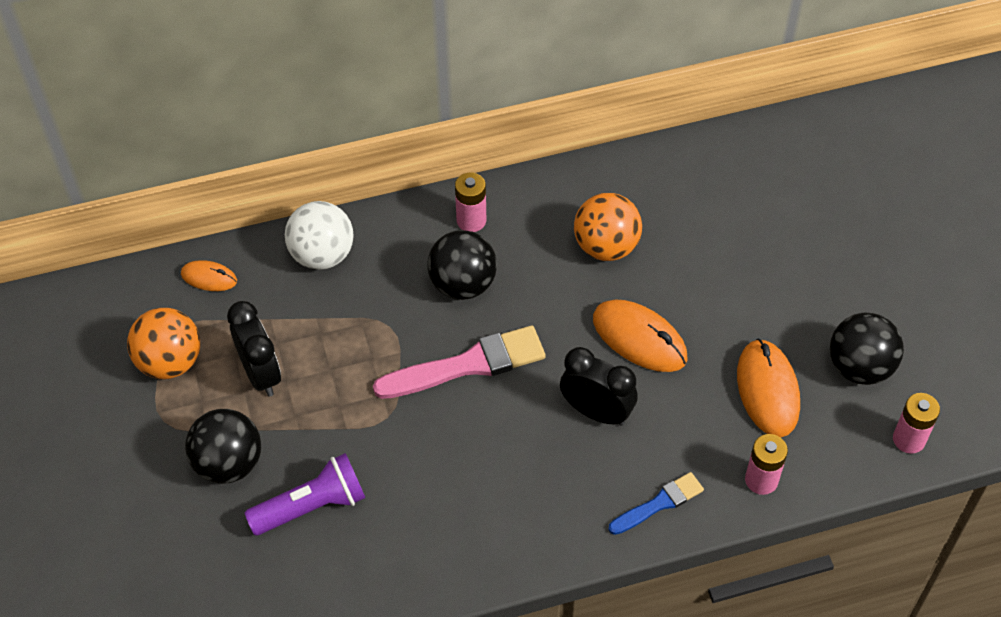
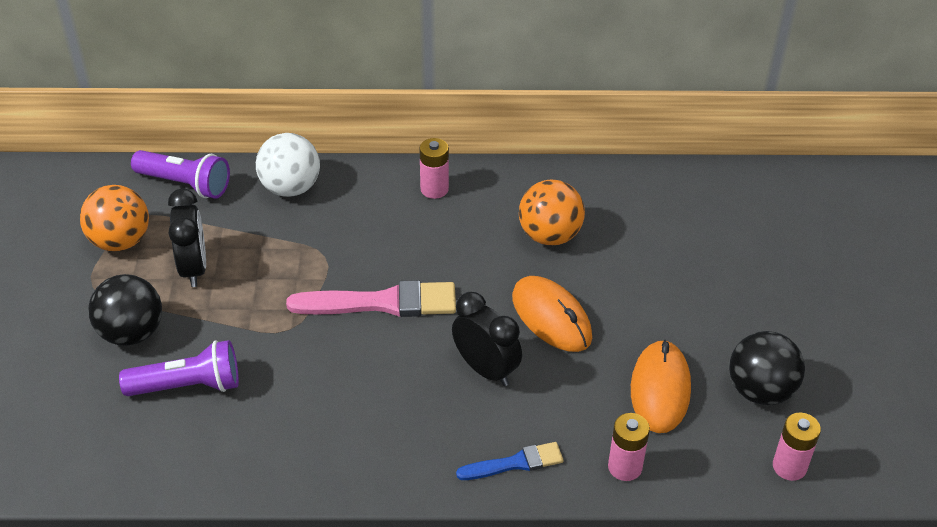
camera: 15 degrees right, 10 degrees down
orange mouse [181,260,237,291] -> purple flashlight [131,150,230,199]
black ball [427,230,497,300] -> none

